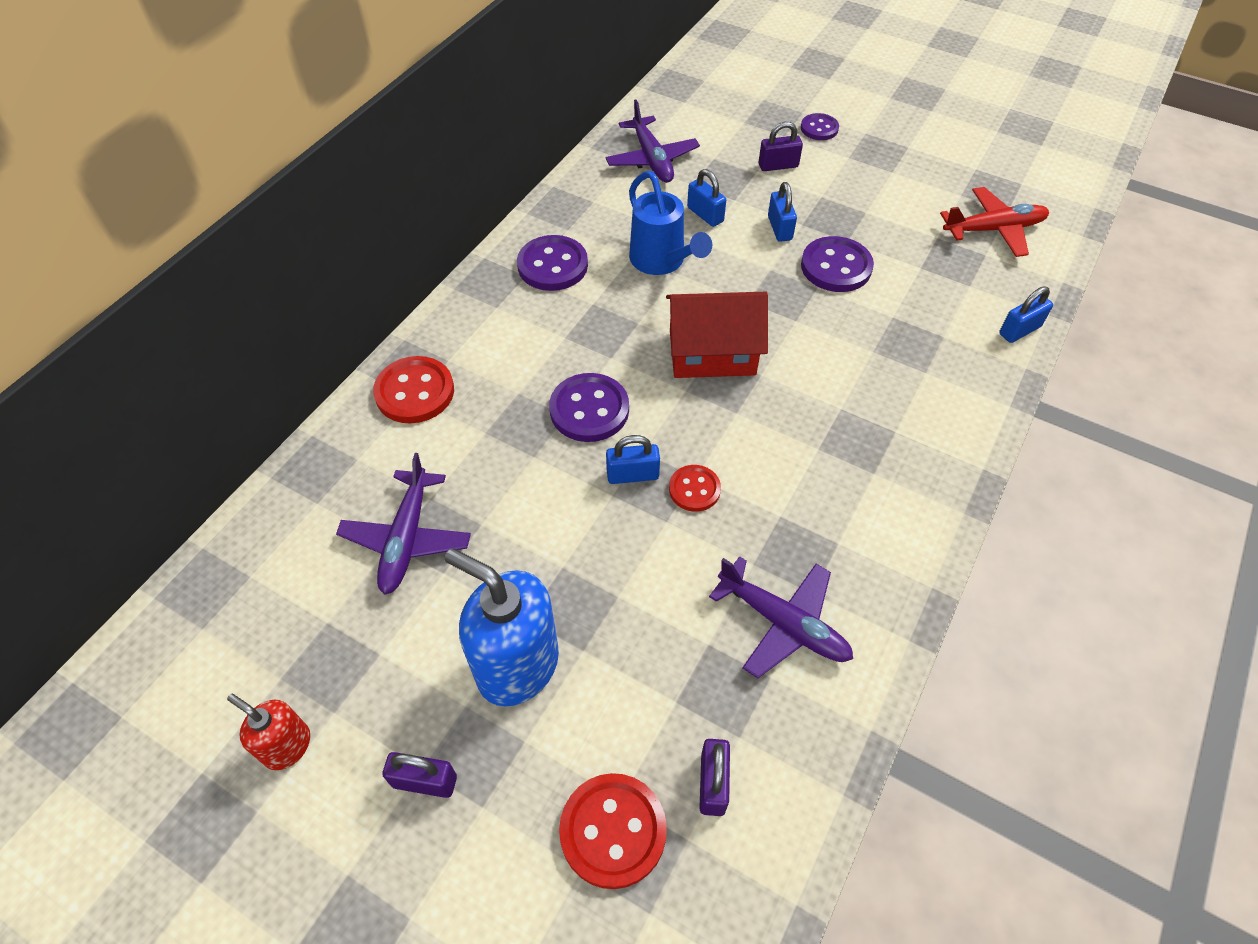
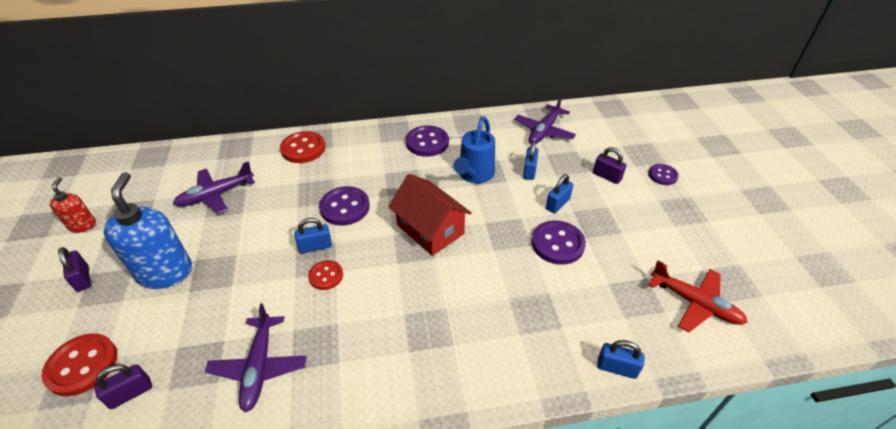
camera: 50 degrees right, 10 degrees down
blue padlock [606,435,660,484] -> blue padlock turned 60 degrees counterclockwise [294,218,332,254]

